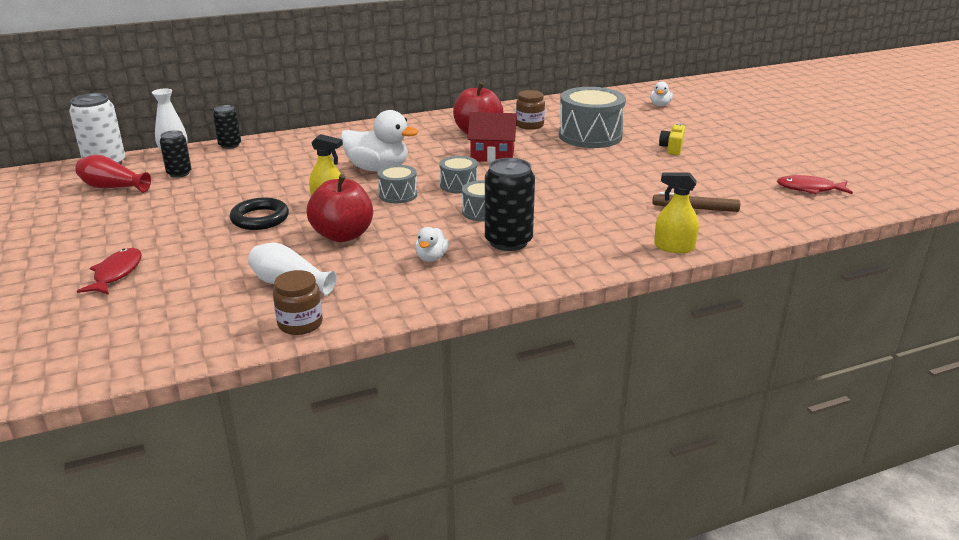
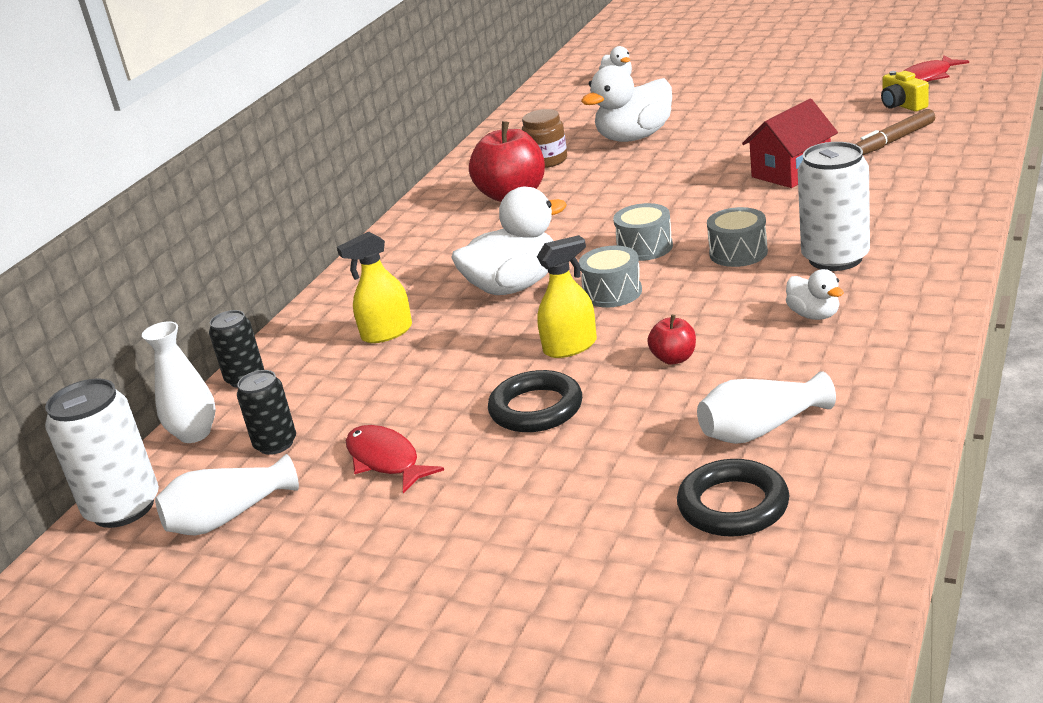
camera: 40 degrees left, 0 degrees up
red vase [75,155,151,193] -> white vase [155,454,299,535]
red fish [77,248,142,295] -> red fish moved to [346,425,444,494]
brown jar [273,270,323,335] -> none
red apple [307,174,373,242] -> red apple [648,315,696,365], size x0.48
red house [468,112,517,162] -> red house moved to [742,99,838,188]
black can [485,158,535,251] -> white can [798,142,870,271]
grey drum [559,87,626,148] -> white duck [581,65,672,142]
yellow spray bottle [654,172,699,253] -> yellow spray bottle moved to [337,232,412,343]
yellow camera [659,123,685,155] -> yellow camera moved to [881,71,929,111]
none -> black ring [677,459,789,537]

